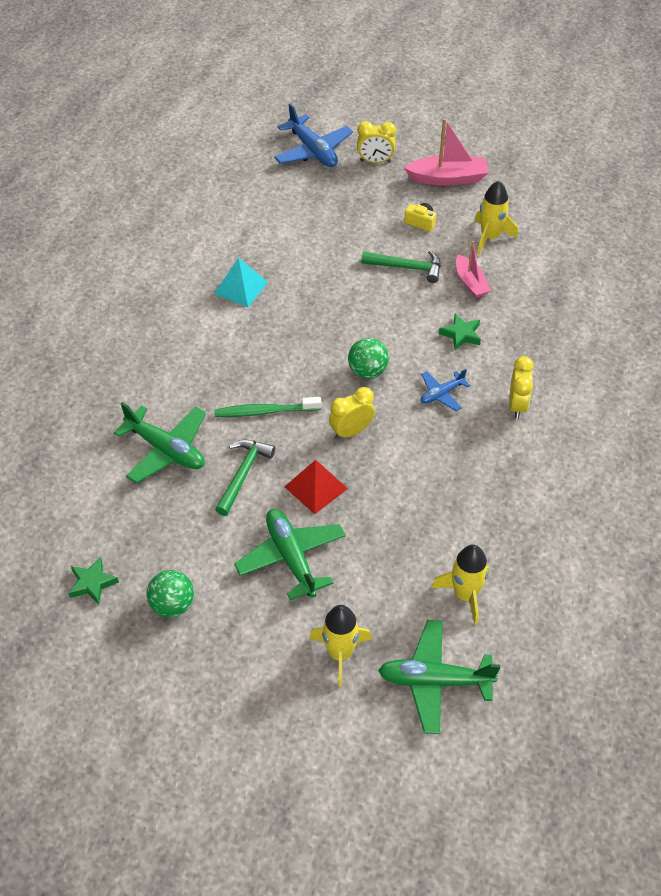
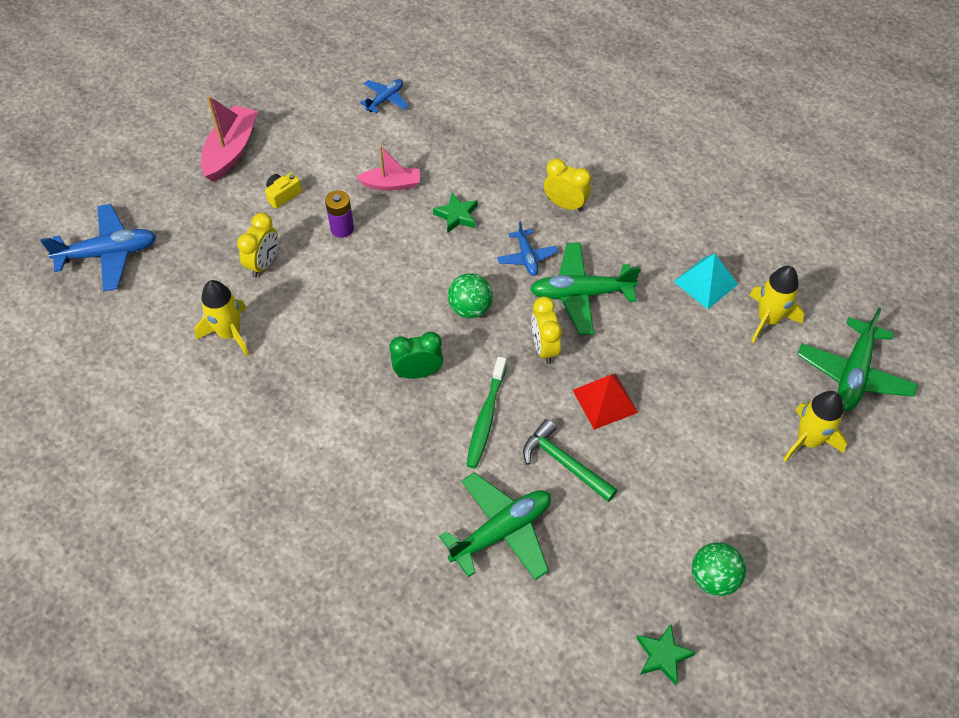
camera: 70 degrees left, 5 degrees up
turquoise pyramid [214,258,268,307] -> turquoise pyramid moved to [673,254,738,309]
green plane [234,509,346,600] -> green plane moved to [530,242,641,335]
yellow clock [357,121,396,163] -> yellow clock moved to [237,213,278,277]
green hammer [361,250,441,283] -> purple battery [325,190,354,238]
yellow rocket [474,181,518,254] -> yellow rocket moved to [194,280,249,357]
none -> blue plane [360,79,409,113]
none -> green clock [390,332,443,379]

